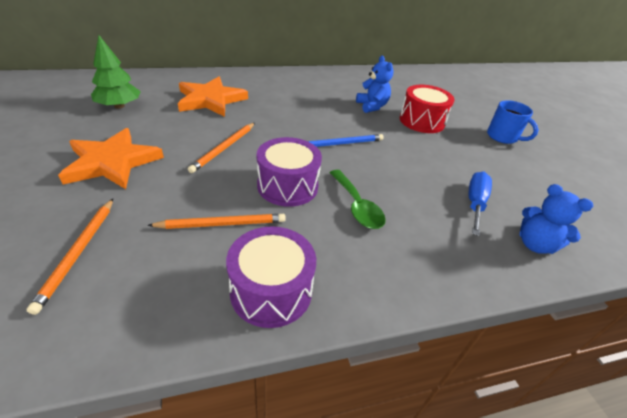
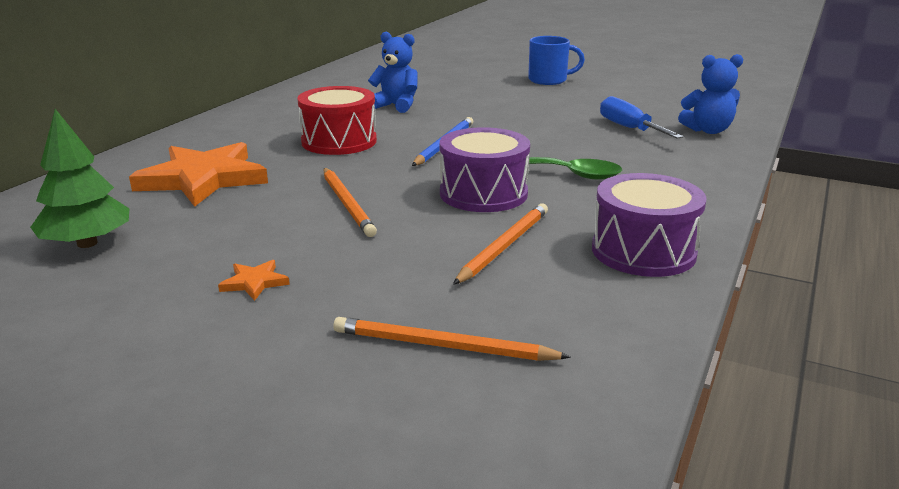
camera: 45 degrees left, 15 degrees down
orange pencil [27,199,113,315] -> orange pencil turned 150 degrees clockwise [333,317,571,361]
orange star [58,128,164,189] -> orange star [218,260,290,301], size x0.40
red drum [400,85,455,133] -> red drum moved to [297,86,377,155]

